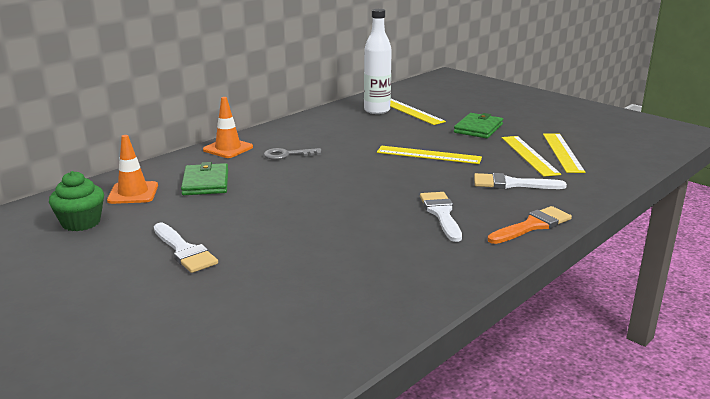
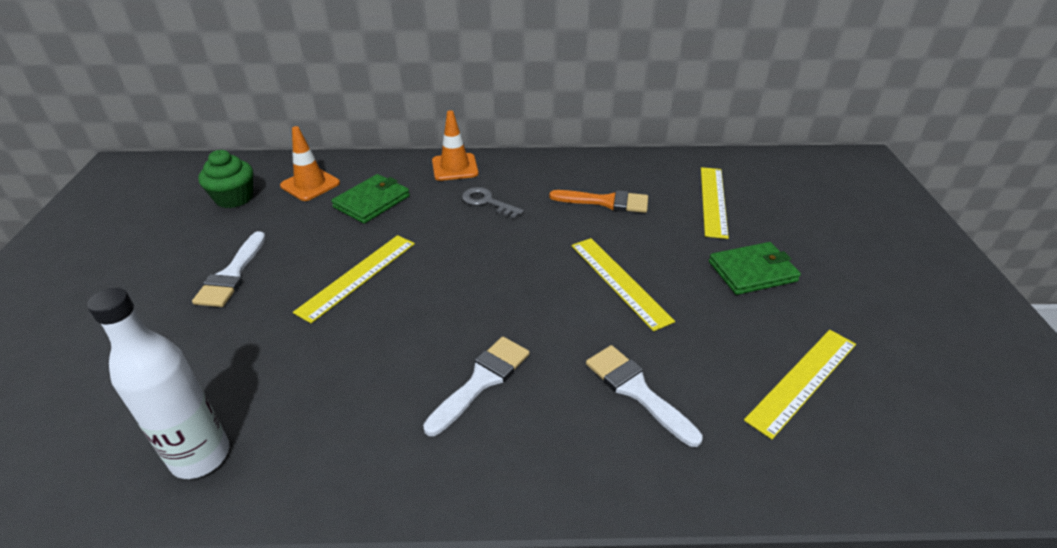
camera: 45 degrees right, 15 degrees up
white bottle [364,9,392,114] -> white bottle moved to [87,288,229,479]
orange brush [488,206,572,244] -> orange brush moved to [549,190,648,213]
yellow ruler [502,136,561,177] -> yellow ruler moved to [293,235,415,323]

